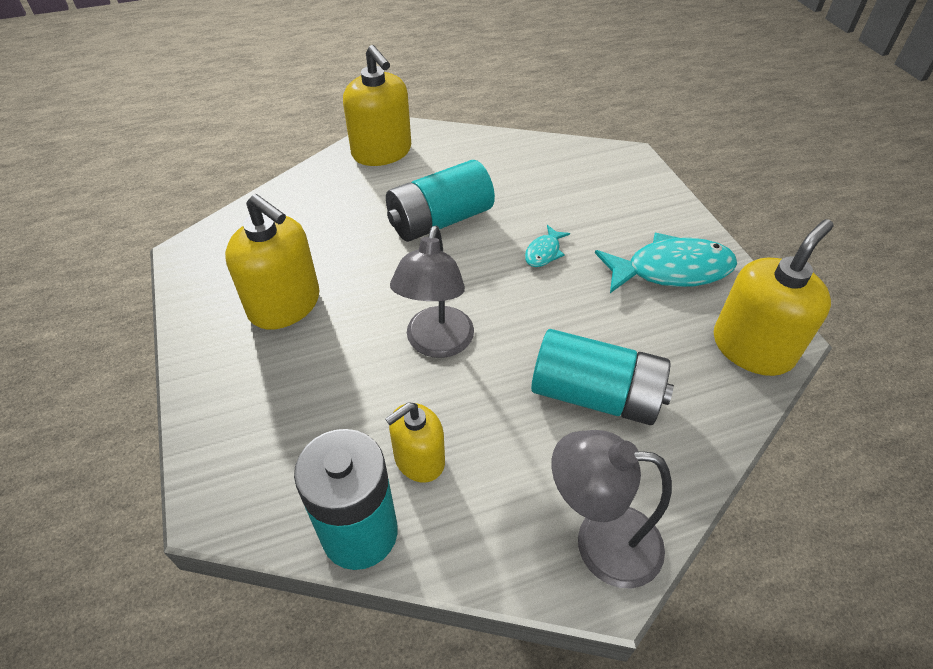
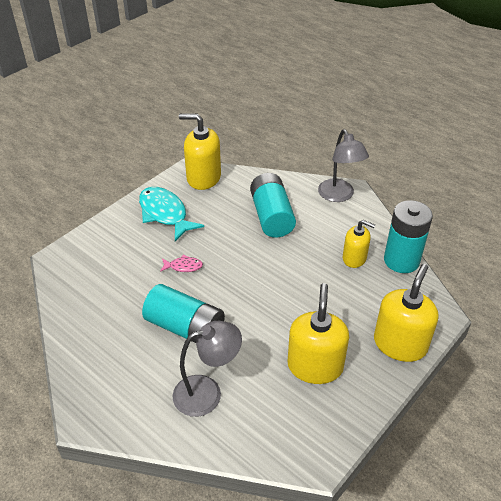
camera: 120 degrees left, 5 degrees down
yellow soap dispenser [343,45,411,166] -> yellow soap dispenser moved to [374,264,439,362]
grey lamp [390,226,474,358] -> grey lamp moved to [173,321,242,417]
turquoise fish [525,225,570,267] -> pink fish [160,255,203,272]

